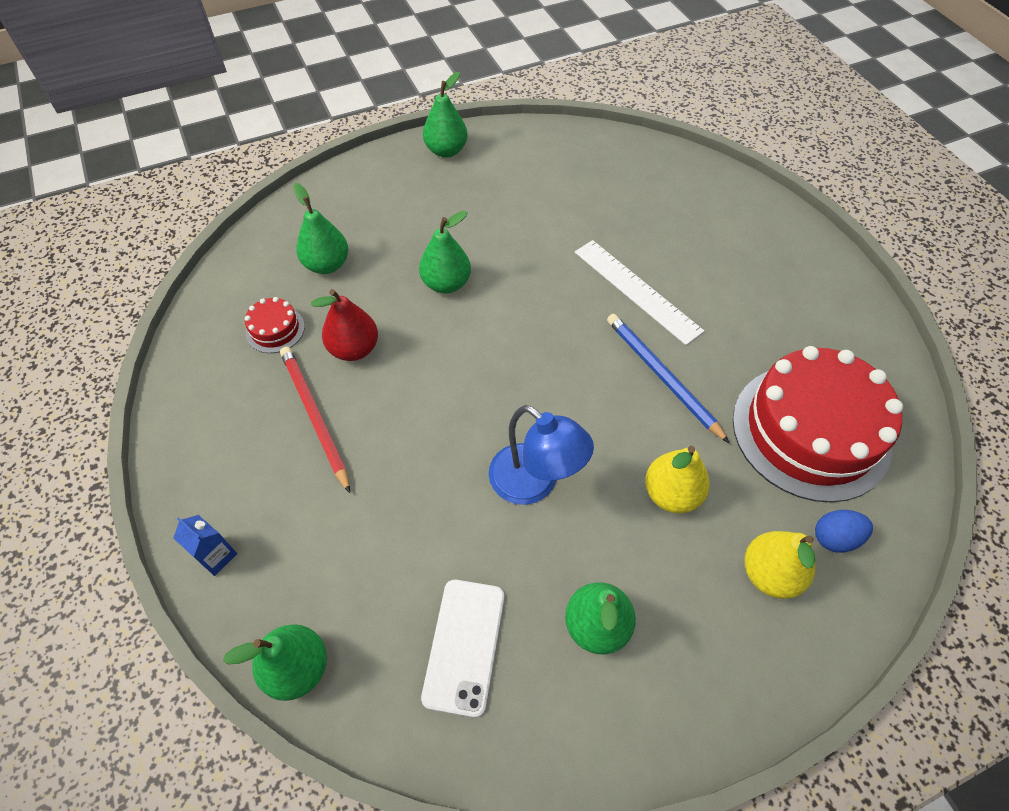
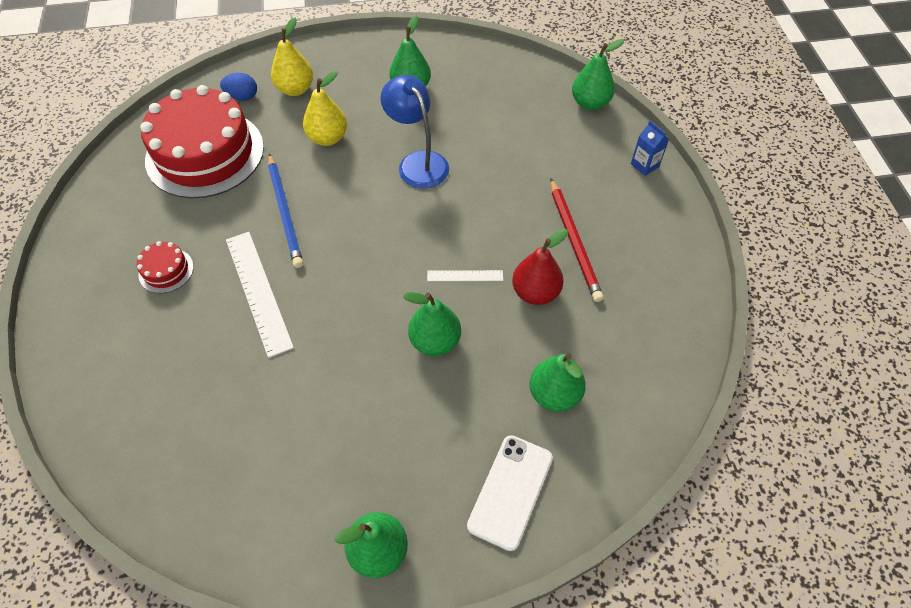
camera: 165 degrees left, 0 degrees up
red cake [245,297,305,353] -> red cake moved to [137,241,194,293]
white phone [421,580,504,718] -> white phone moved to [467,435,553,551]
none -> white ruler [427,270,503,281]

